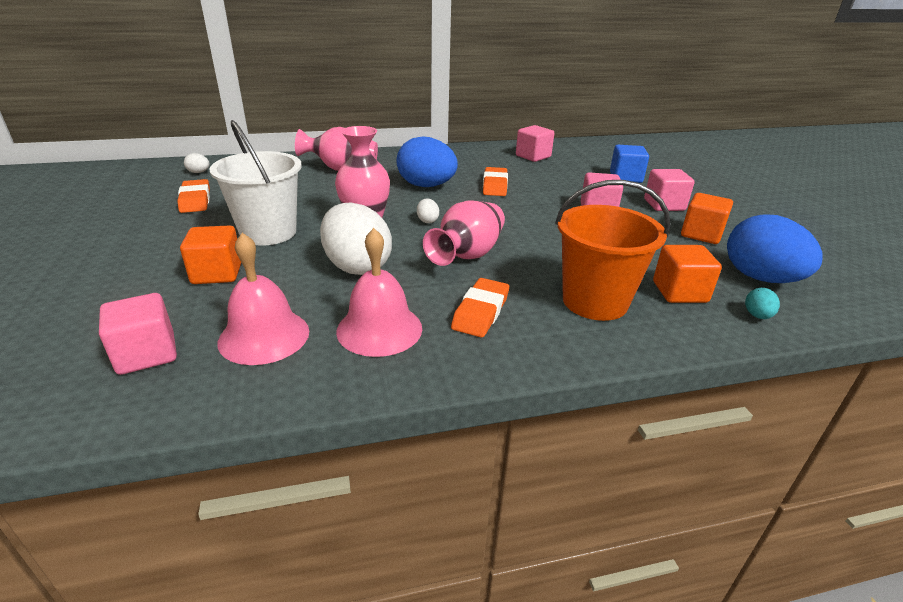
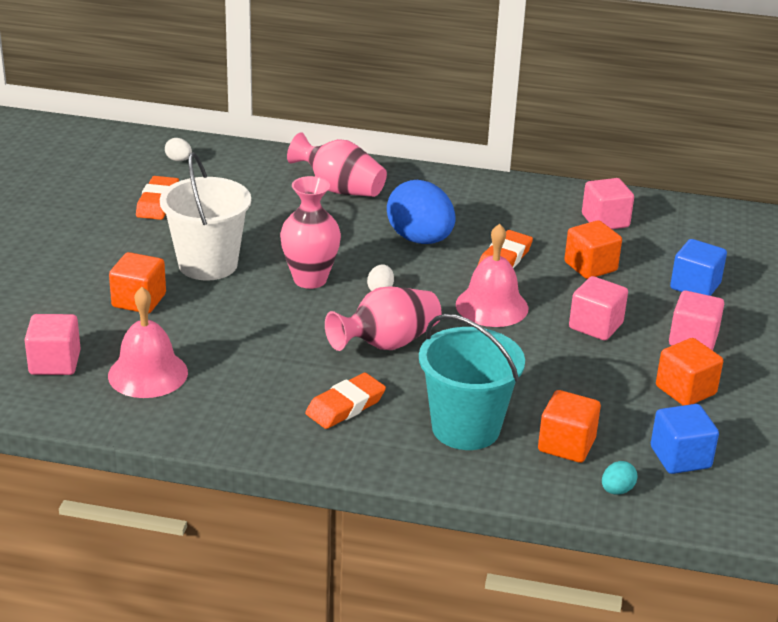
camera: 25 degrees right, 0 degrees up
white egg [320,202,392,275] -> none
pink bell [336,228,422,357] -> pink bell moved to [456,224,528,327]
orange bucket [555,180,671,321] -> turquoise bucket [419,314,525,450]
blue egg [727,214,823,283] -> blue cube [651,404,719,474]
none -> orange cube [564,220,622,279]

